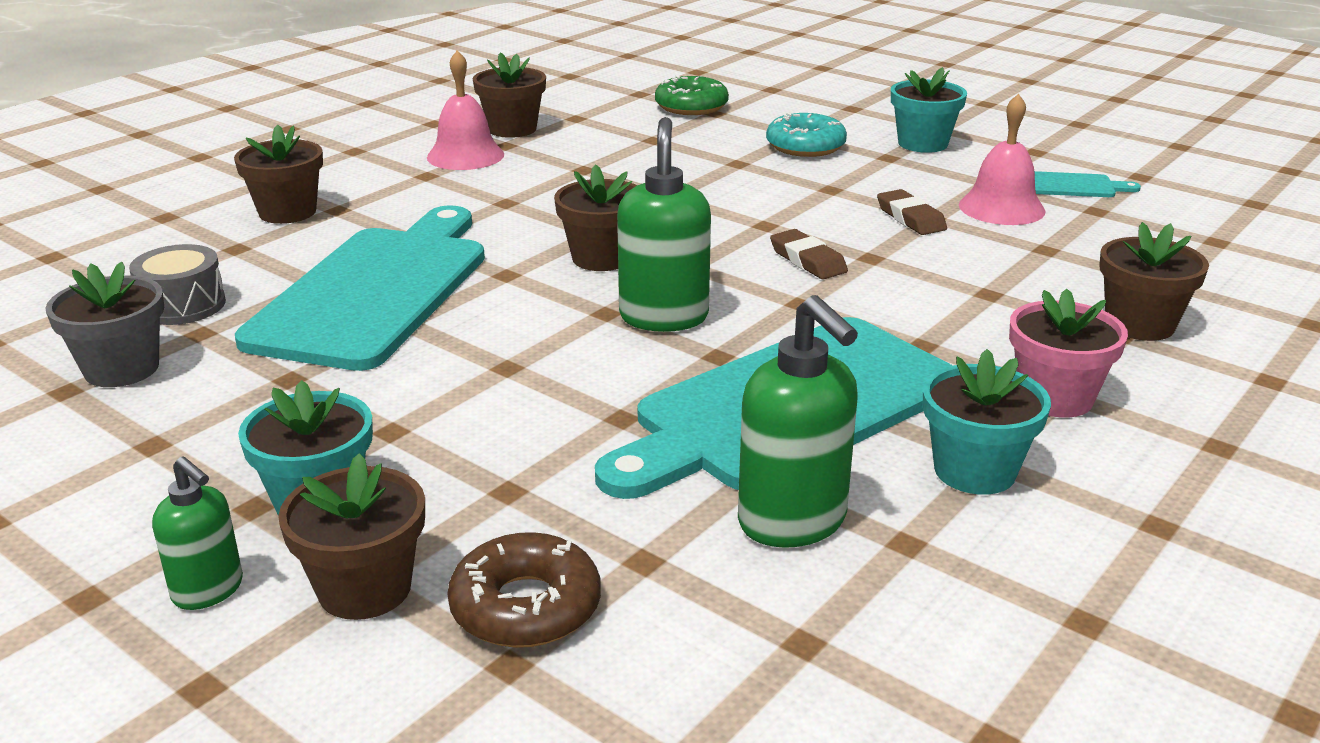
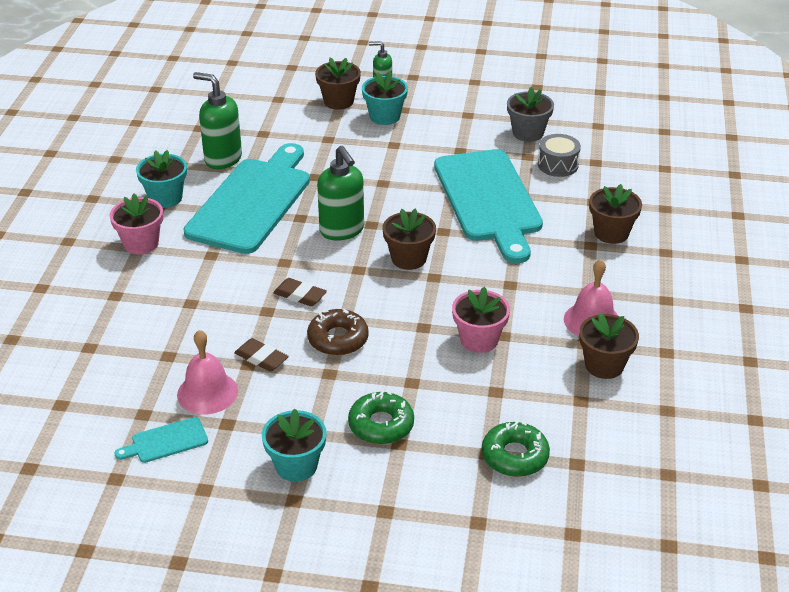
camera: 150 degrees right, 10 degrees up
brown donut [447,532,601,648] -> brown donut moved to [307,308,369,356]
turquoise donut [766,113,847,157] -> green donut [348,390,414,444]
brown flower pot [1099,222,1209,341] -> none
none -> pink flower pot [452,287,510,353]

